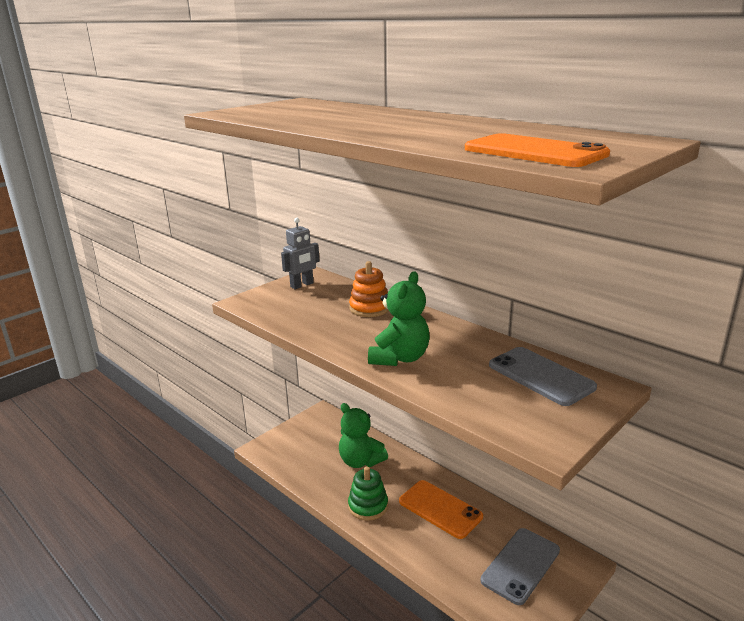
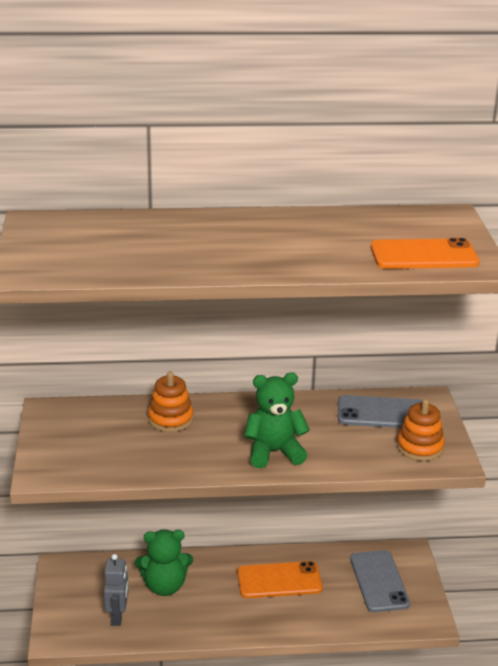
camera: 50 degrees left, 5 degrees up
grey robot [281,218,319,289] -> grey robot moved to [104,554,129,626]
green stacking toy [348,466,388,521] -> none
green teddy bear [368,271,430,366] -> green teddy bear turned 75 degrees counterclockwise [244,373,310,468]
none -> orange stacking toy [397,399,445,461]

